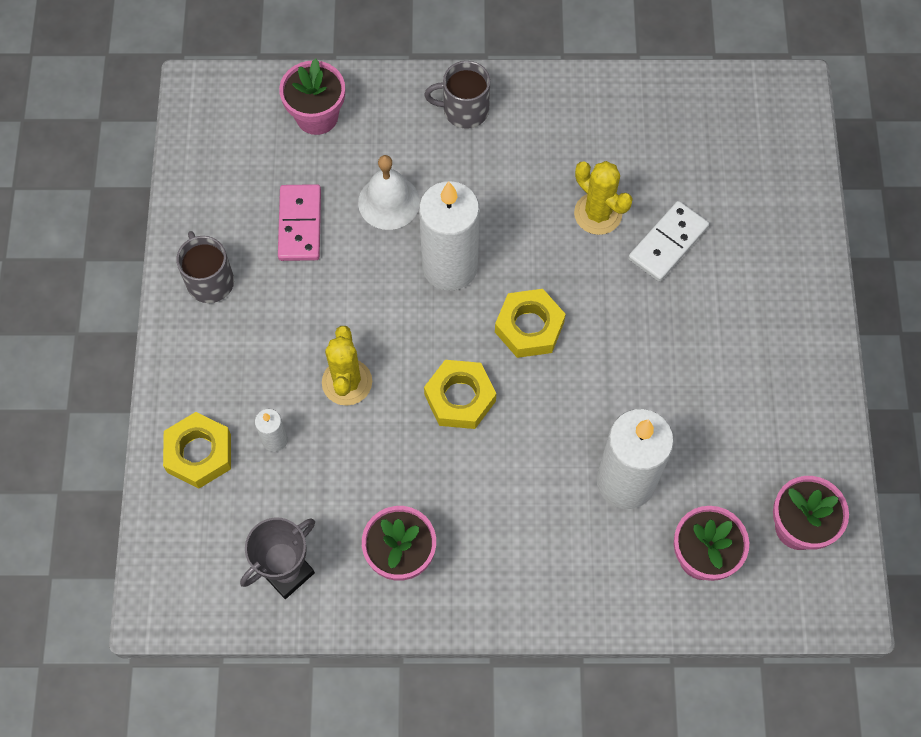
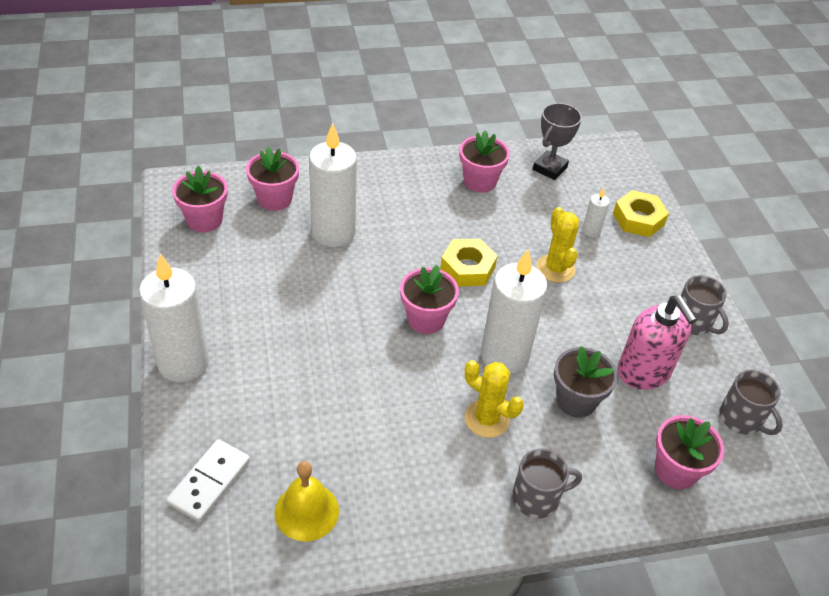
camera: 165 degrees right, 20 degrees down
pink domino [278,184,321,261] -> pink soap dispenser [618,296,697,390]
white bell [358,155,420,230] -> grey flower pot [554,346,618,418]
yellow nut [495,289,566,358] -> pink flower pot [400,265,459,334]
yellow cactus [574,161,633,235] -> yellow cactus moved to [465,360,524,438]
white domino [628,201,709,282] -> white domino moved to [167,439,250,522]
none -> white candle [139,254,209,382]
none -> yellow bell [275,461,339,542]
none -> grey mug [719,370,783,435]

